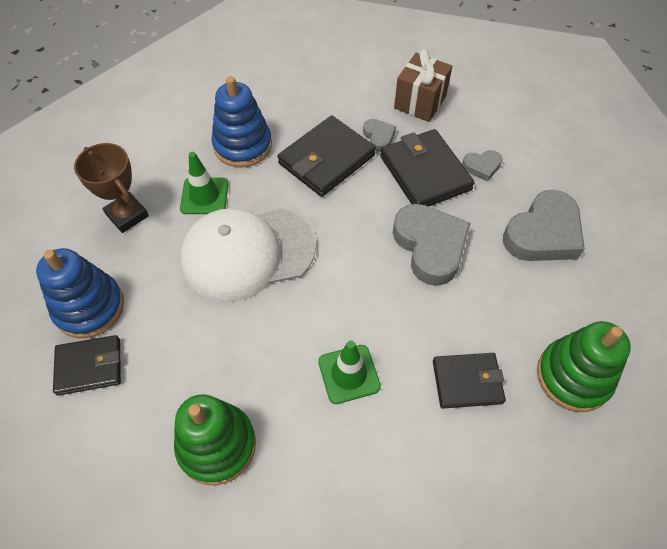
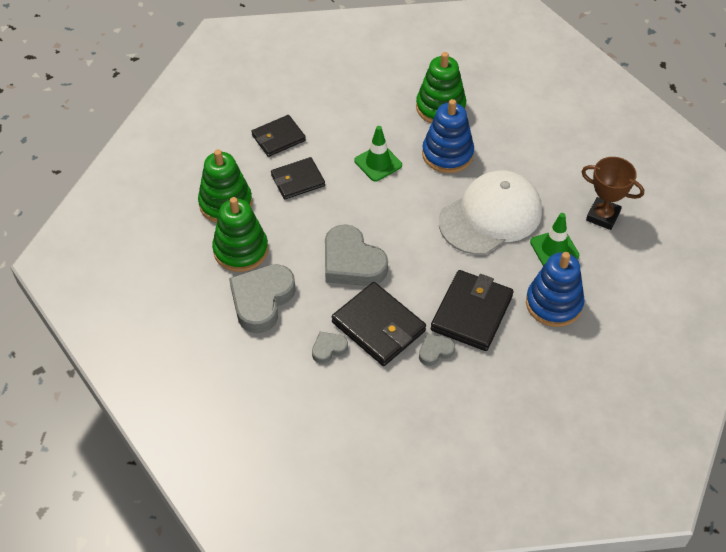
camera: 160 degrees right, 5 degrees down
blue stacking toy [36,248,124,338] -> blue stacking toy moved to [422,99,474,173]
black wallet [53,335,121,396] -> black wallet moved to [251,115,306,157]
grey heart [363,119,396,152] -> grey heart turned 105 degrees clockwise [419,334,455,366]
brown gift [394,49,452,122] -> none
none -> green stacking toy [212,197,268,272]

